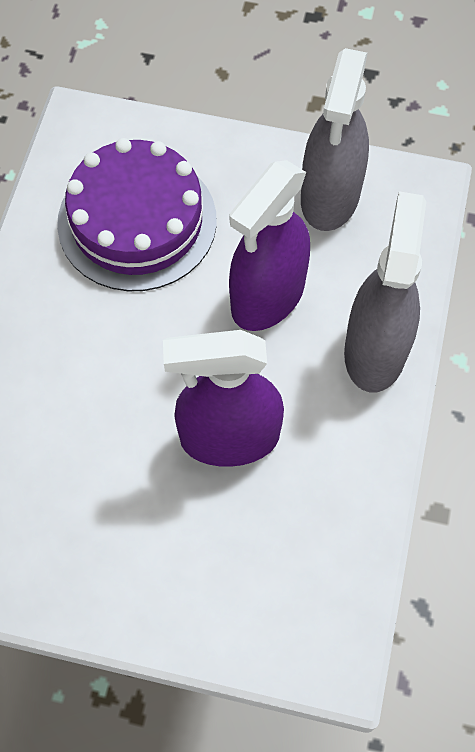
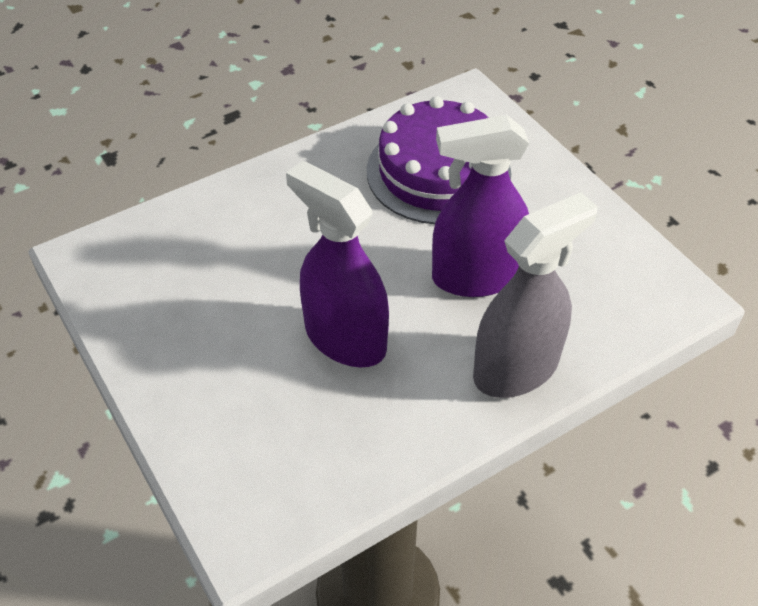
camera: 45 degrees right, 15 degrees down
grey spray bottle [301,48,369,231] -> none

